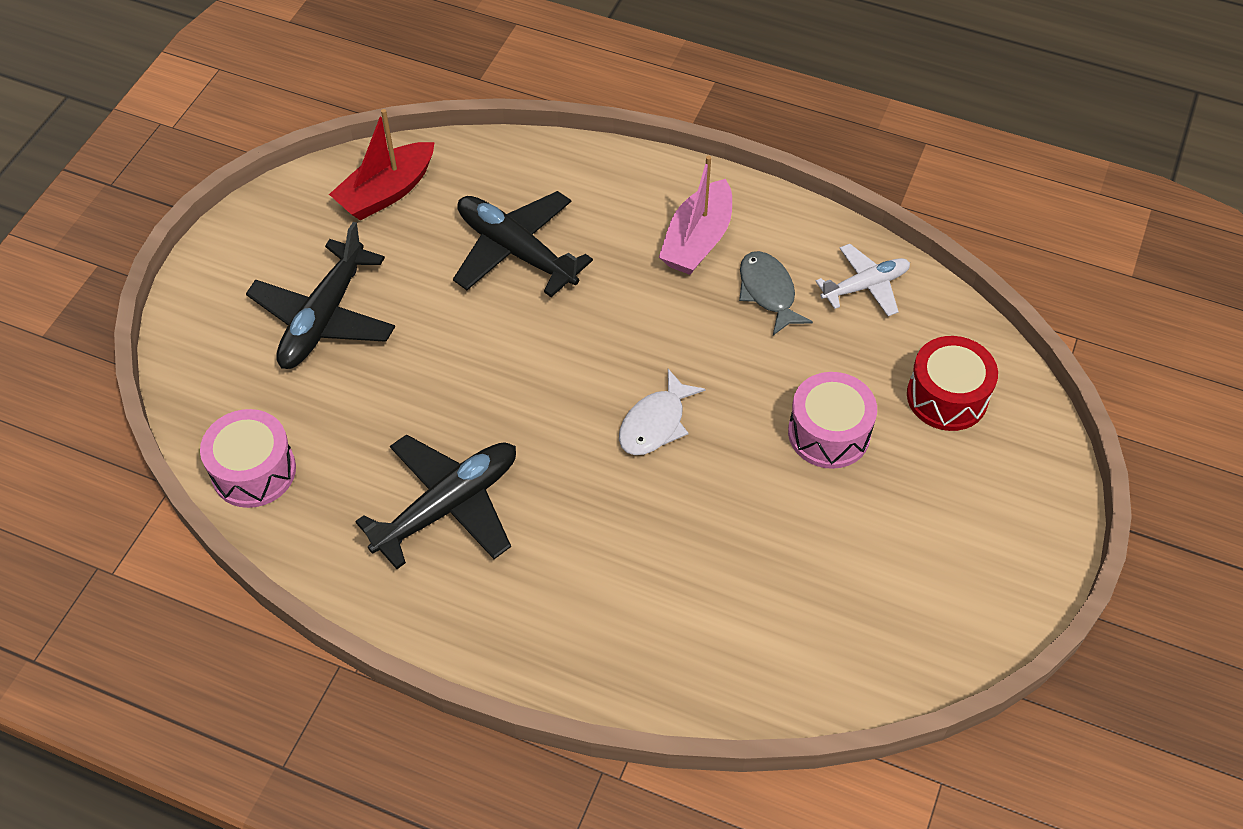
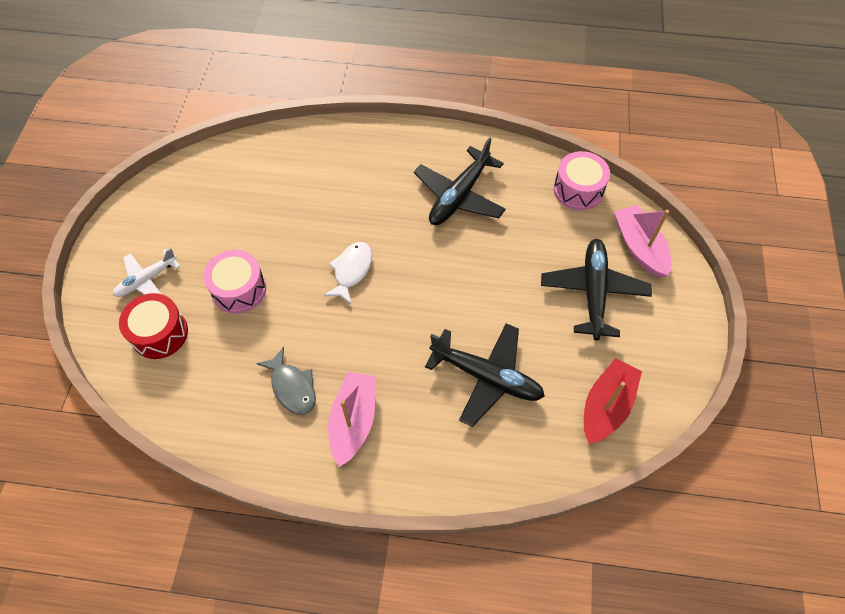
camera: 165 degrees right, 5 degrees up
white plane [816,244,910,316] -> white plane moved to [113,248,180,297]
none -> pink boat [614,205,671,278]

